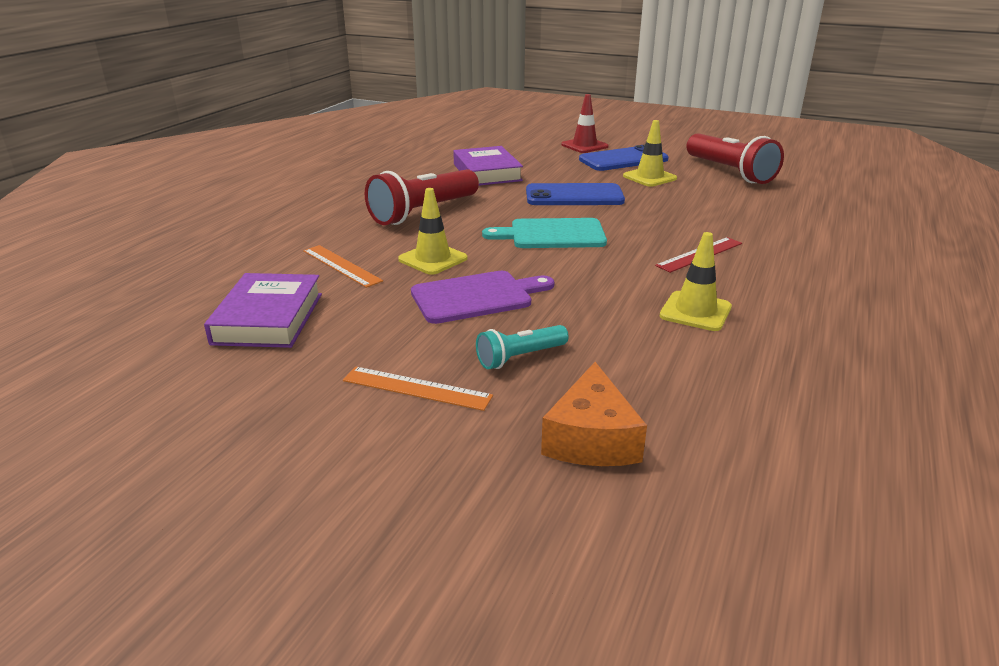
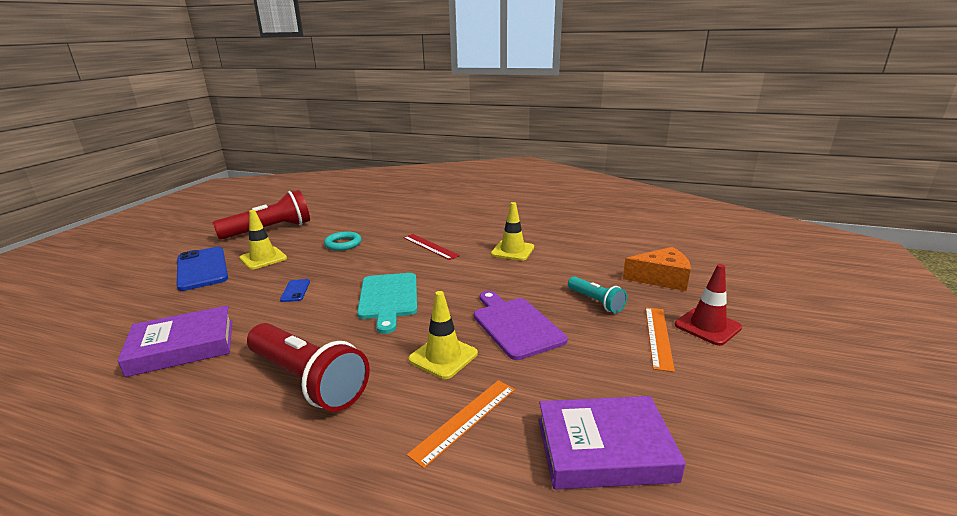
camera: 95 degrees left, 5 degrees down
blue phone [526,183,625,205] -> blue phone [280,279,310,302], size x0.45
red traffic cone [561,94,609,153] -> red traffic cone moved to [675,264,742,346]
none -> turquoise ring [324,231,361,251]

